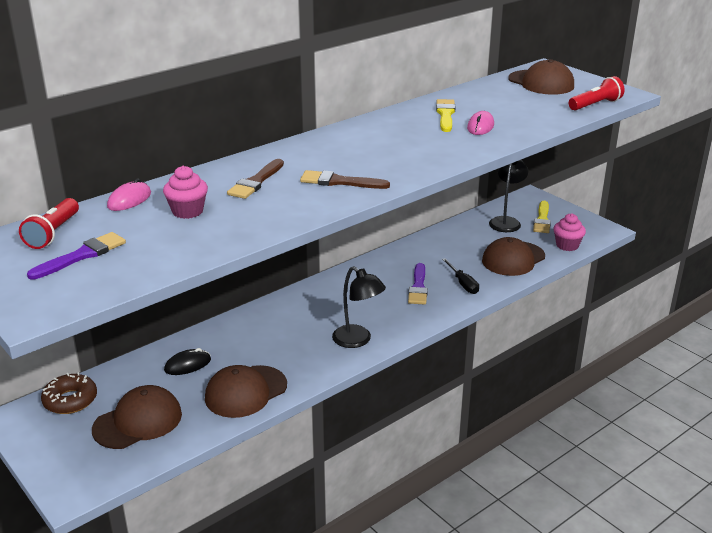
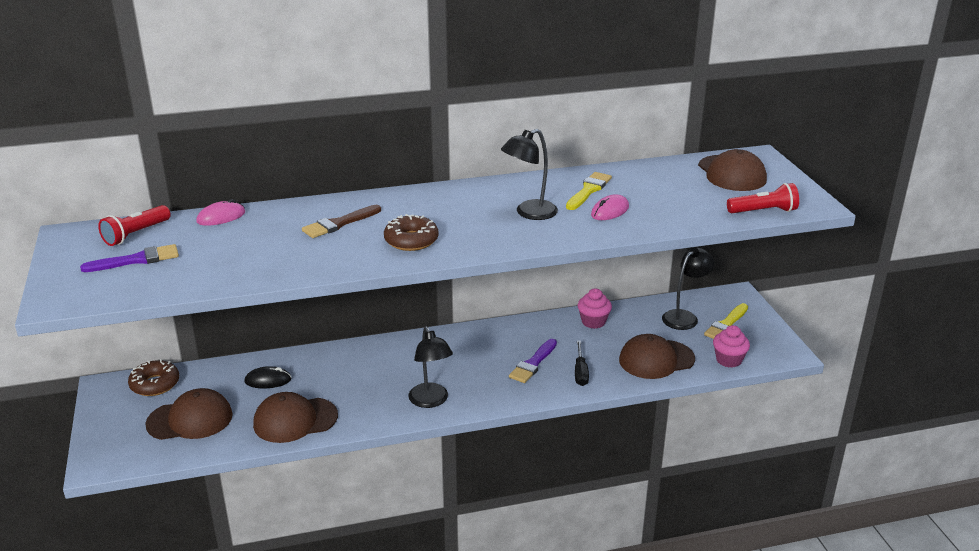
camera: 25 degrees right, 0 degrees up
pink cupcake [163,166,208,219] -> pink cupcake moved to [578,289,612,329]
brown brush [300,170,390,189] -> brown donut [384,214,439,251]
none -> black lamp [501,129,558,220]

